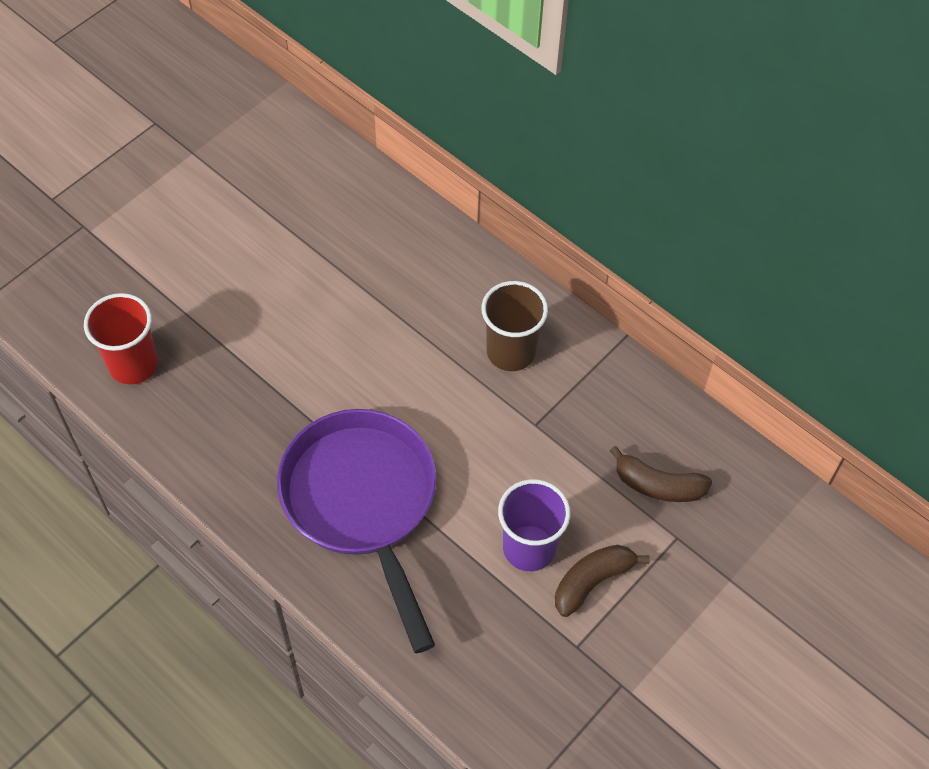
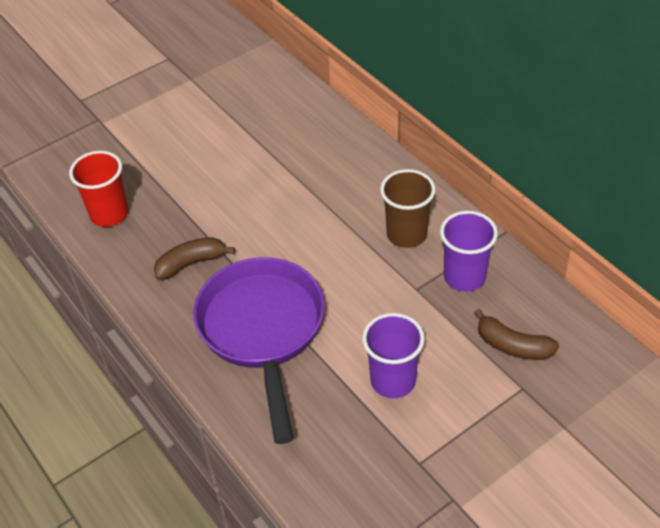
camera: 15 degrees right, 10 degrees down
brown banana [555,545,649,617] -> brown banana moved to [154,237,235,280]
none -> purple cup [440,211,498,292]

